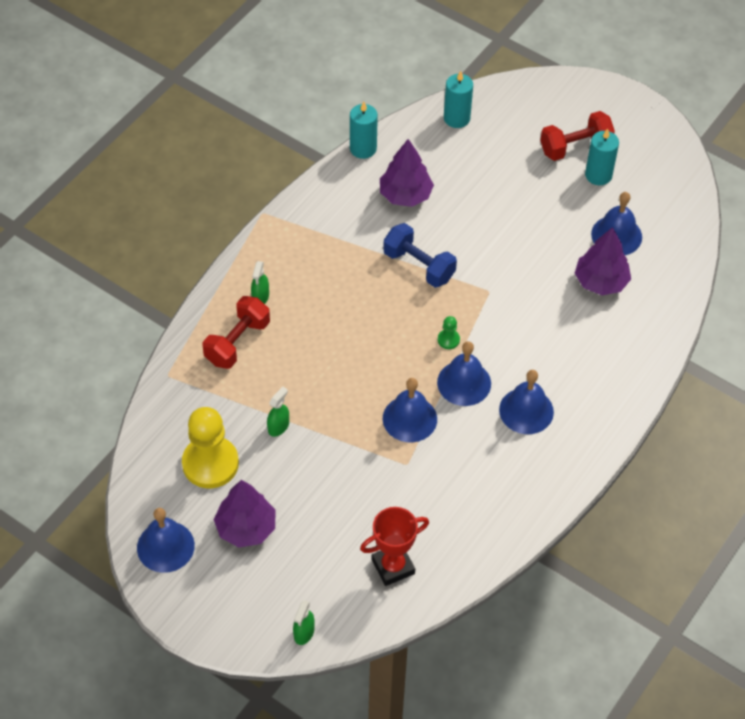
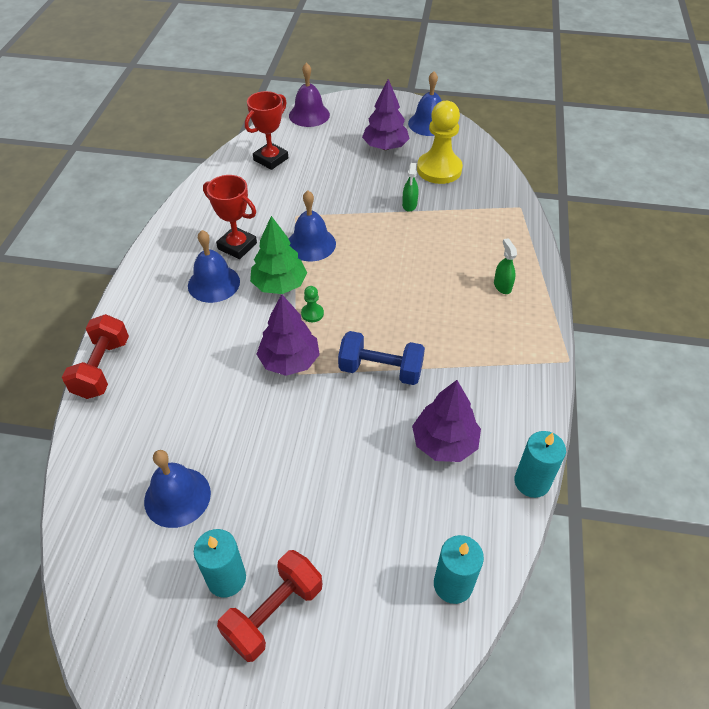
camera: 155 degrees right, 5 degrees down
red dumbbell [202,296,270,369] -> red dumbbell moved to [62,314,129,399]
green spray bottle [293,600,315,645] -> purple bell [289,62,330,127]
blue bell [437,341,491,406] -> green tree [250,216,307,294]
purple tree [575,227,631,295] -> purple tree moved to [257,294,320,376]
none -> red trophy [203,175,257,259]

